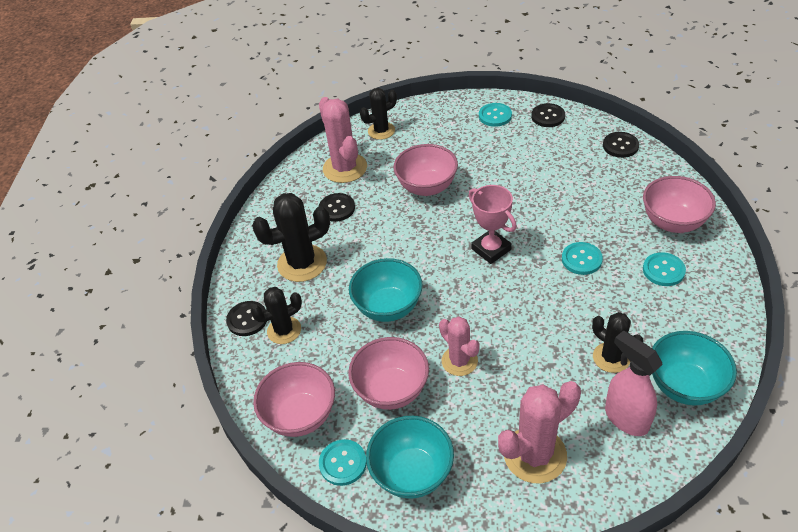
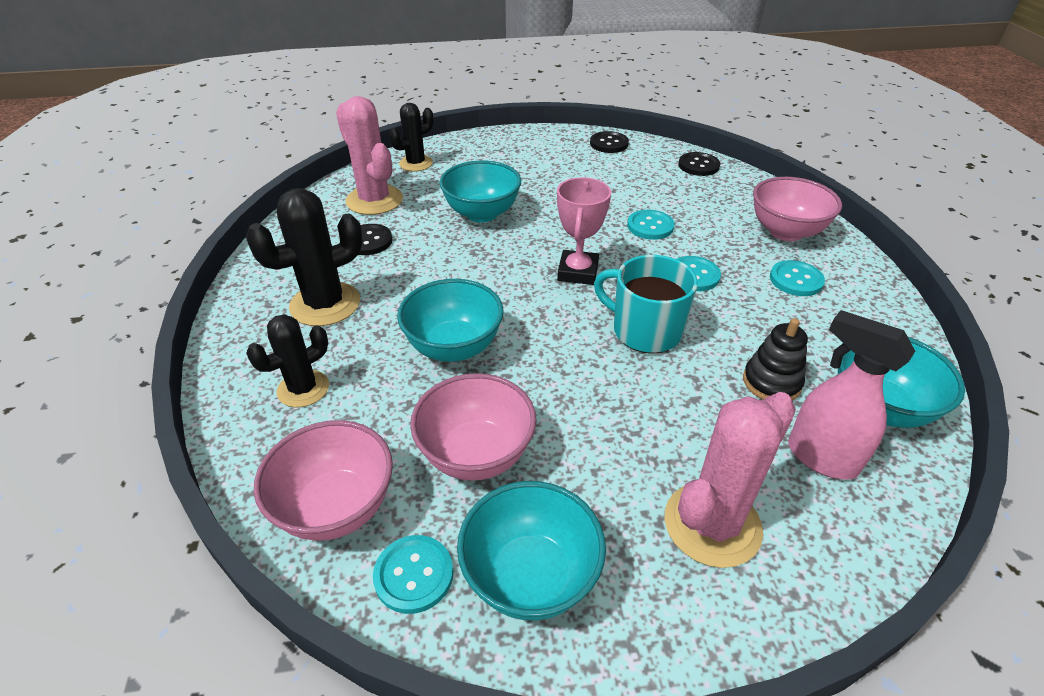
camera: 15 degrees left, 5 degrees down
black button [226,301,267,336] -> none
pink bowl [394,144,458,196] -> turquoise bowl [439,161,521,223]
pink cactus [439,317,480,376] -> none
pink trophy [469,185,517,264] -> pink trophy turned 60 degrees clockwise [557,177,611,285]
turquoise button [479,103,512,127] -> turquoise button moved to [627,210,675,240]
black cactus [592,312,643,373] -> black stacking toy [743,318,808,401]
none -> turquoise mug [594,255,698,354]

